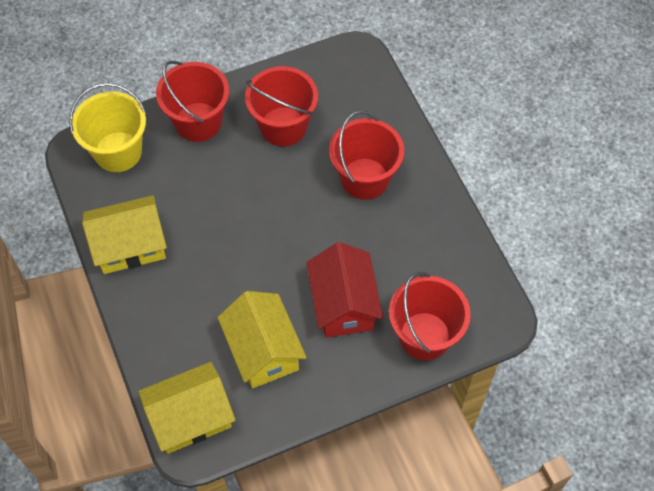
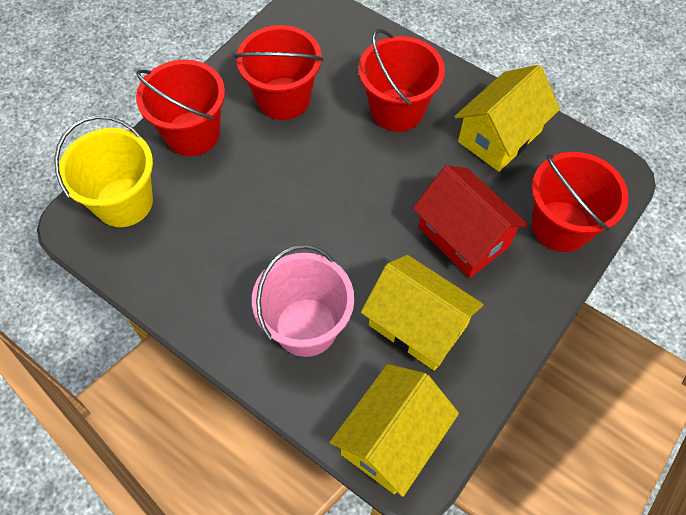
camera: 30 degrees left, 0 degrees up
yellow house [82,195,167,274] -> yellow house moved to [455,65,560,172]
none -> pink bucket [252,245,354,357]

